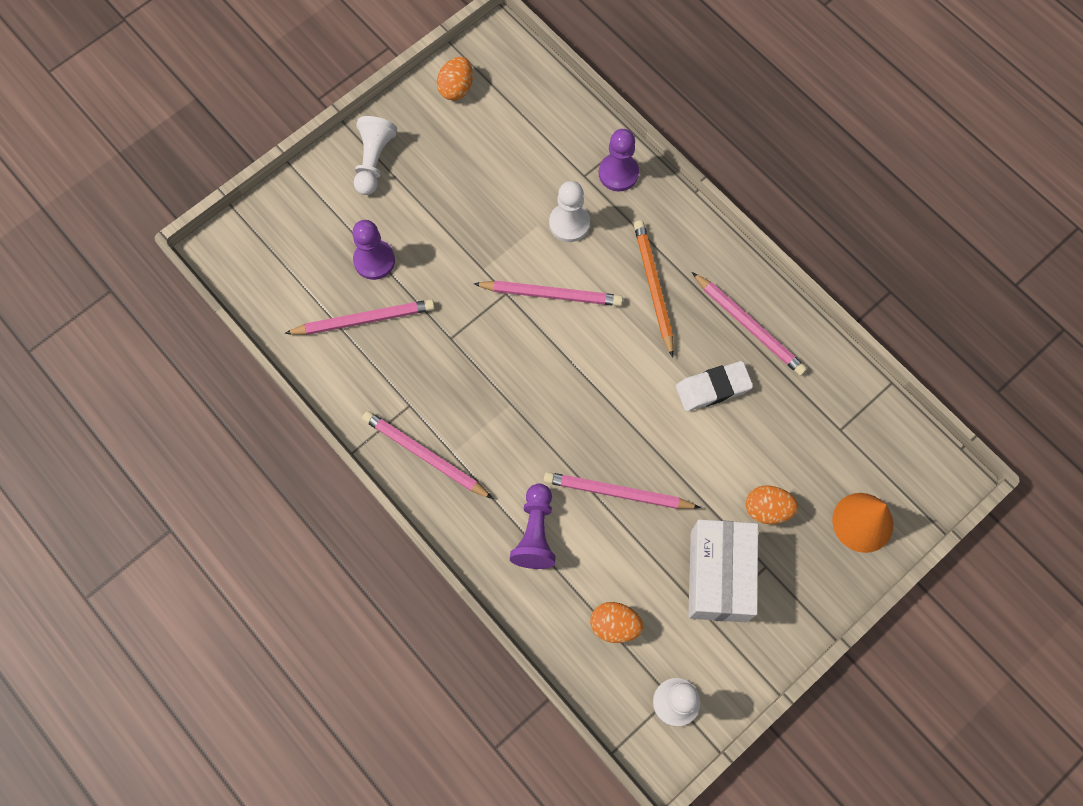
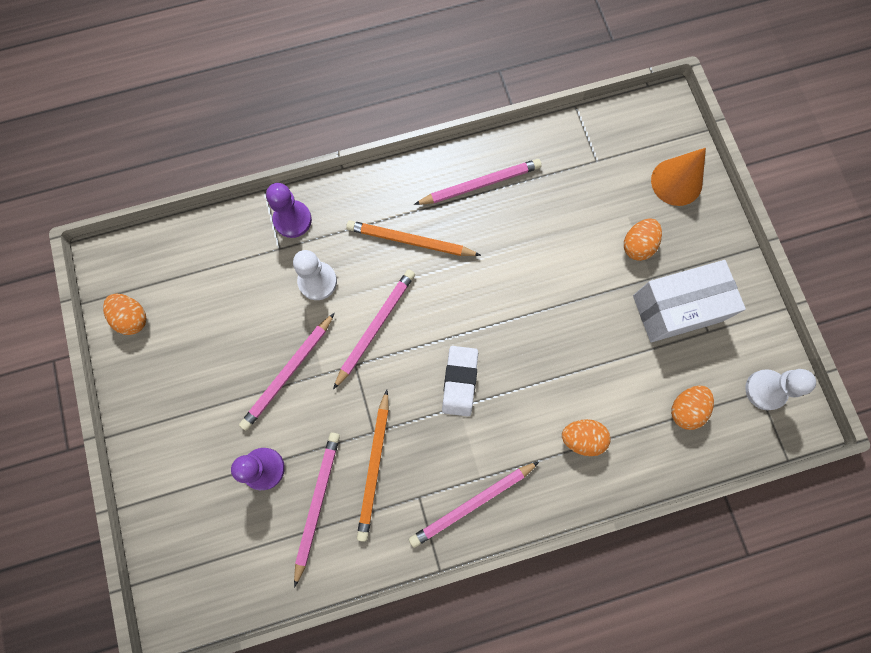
camera: 65 degrees left, 5 degrees up
white pawn [354,116,397,195] -> none
purple pawn [510,484,556,569] -> orange egg [562,419,611,456]
pink pencil [544,472,701,509] -> pink pencil moved to [239,313,335,431]
white eraser [676,361,753,411] -> white eraser moved to [442,346,478,416]
white box [688,519,758,622] -> white box turned 45 degrees counterclockwise [633,260,746,342]
none -> orange pencil [357,389,389,542]

